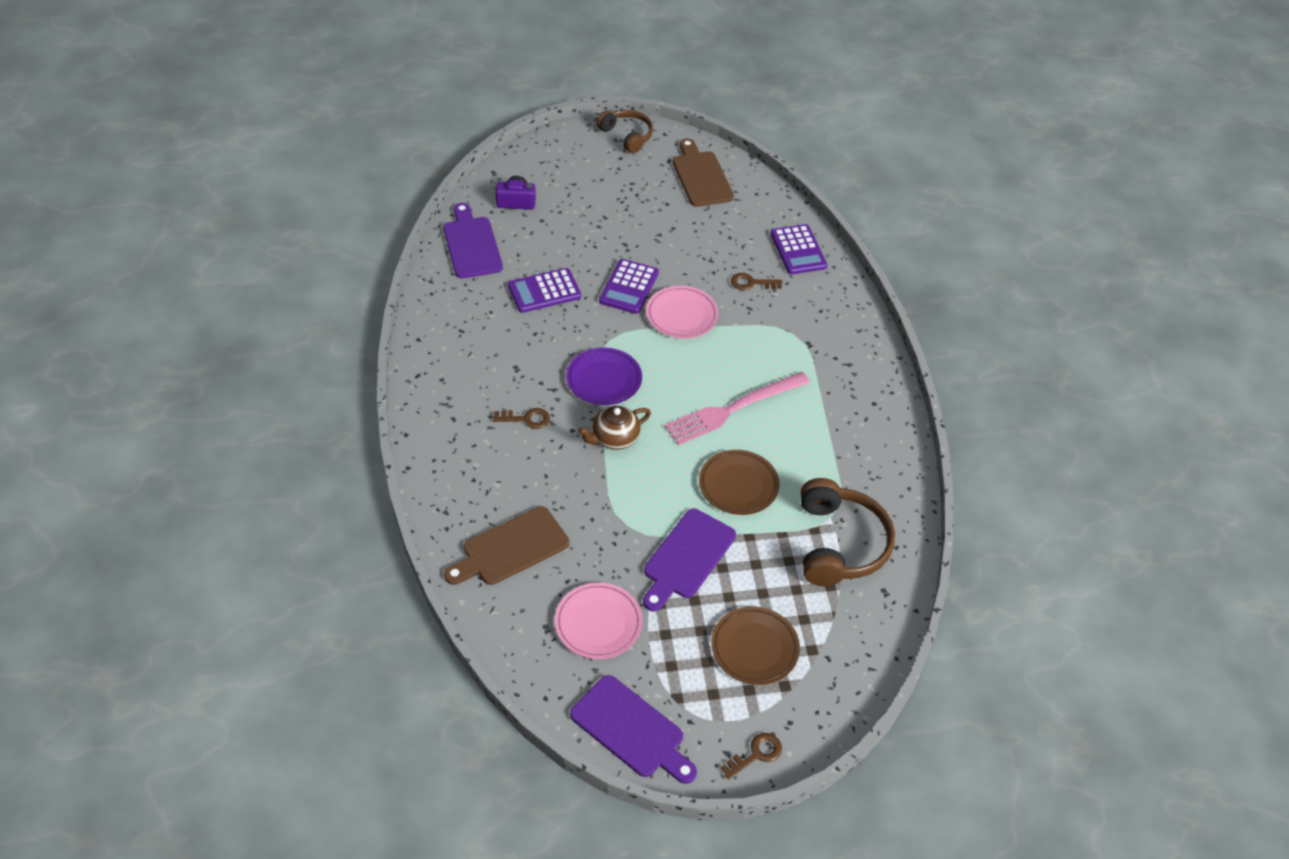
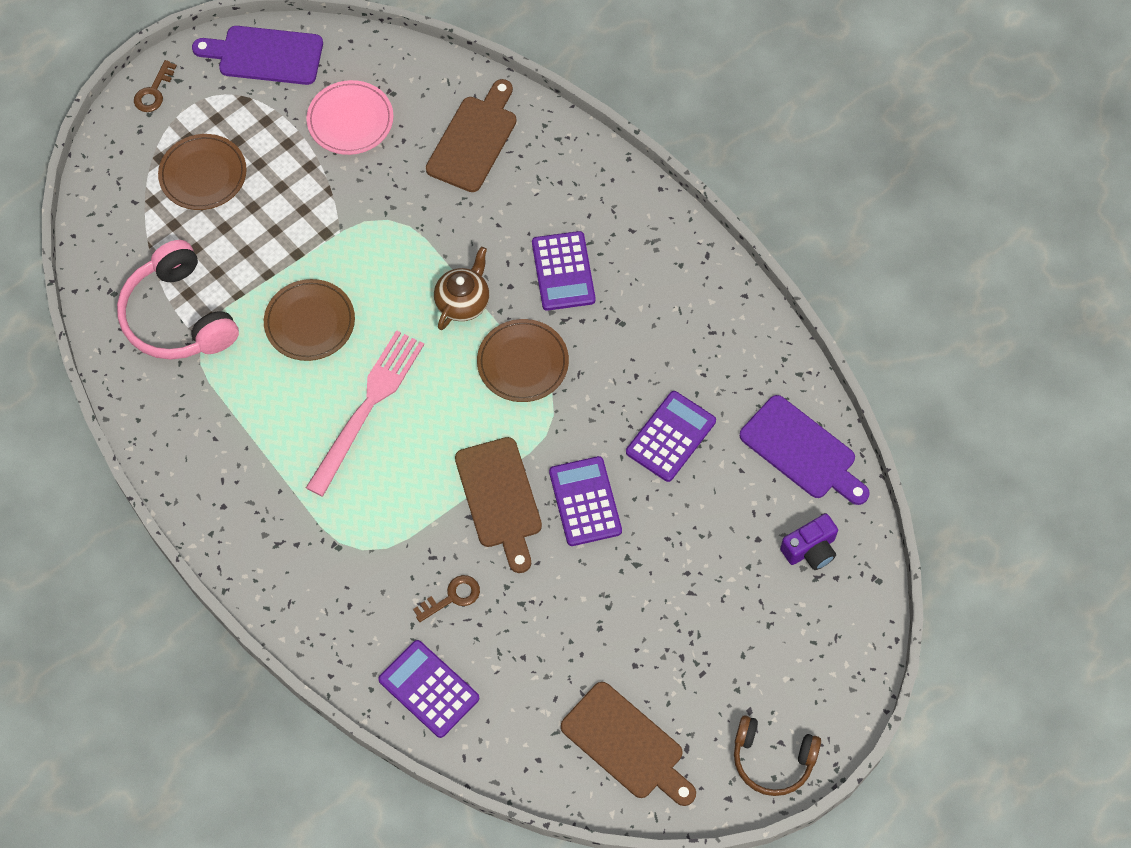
camera: 150 degrees right, 15 degrees up
brown key [493,408,550,429] -> purple calculator [532,231,595,311]
purple plate [566,348,642,405] -> brown plate [477,319,569,402]
purple cutting board [643,509,736,611] -> none
pink plate [646,286,719,339] -> brown cutting board [455,437,542,573]
brown headphones [801,478,895,586] -> pink headphones [117,240,239,360]

